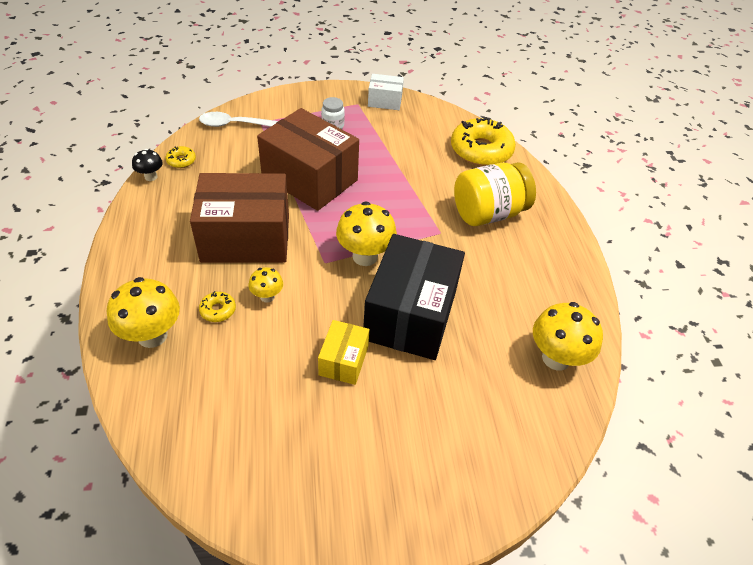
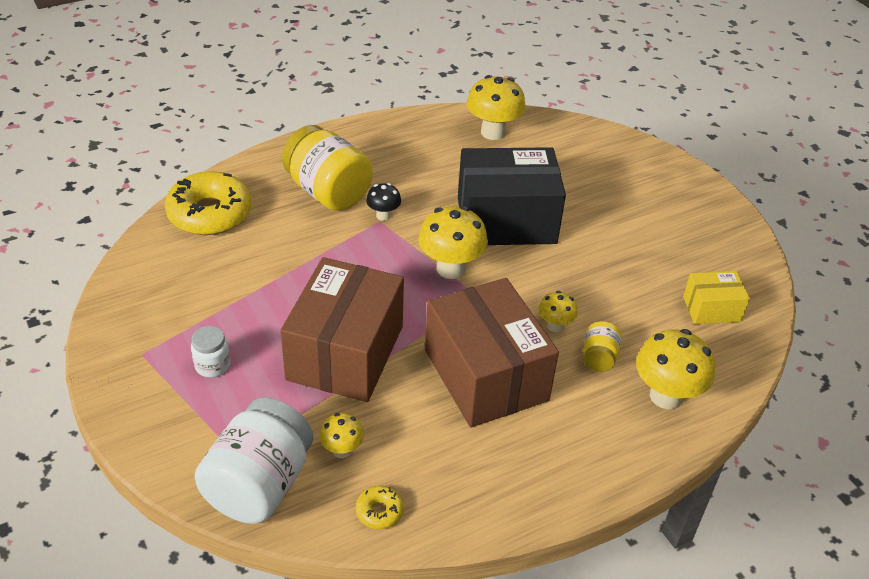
camera: 110 degrees left, 5 degrees down
black mushroom [132,149,163,181] -> black mushroom moved to [366,183,401,221]
white spoon [199,112,278,127] -> white jar [195,397,313,524]
yellow donut [199,291,236,322] -> yellow jar [583,321,622,372]
yellow box [318,320,370,385] -> yellow box moved to [683,271,750,324]
white box [368,74,404,110] -> none
none -> yellow mushroom [319,413,364,458]

